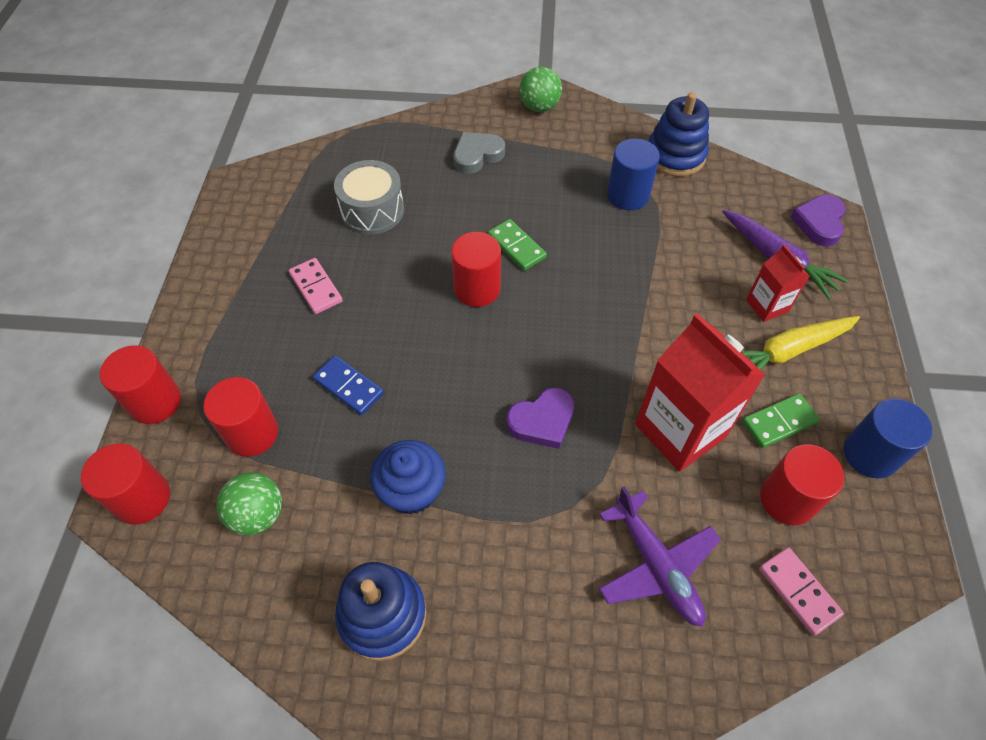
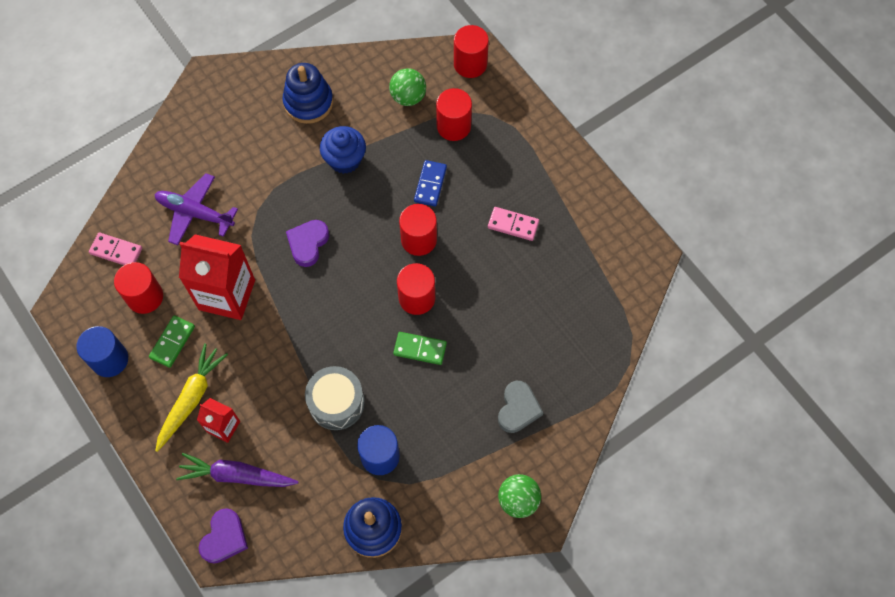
camera: 140 degrees right, 10 degrees up
red cylinder [100,345,181,424] -> red cylinder moved to [399,204,437,256]
blue domino [313,355,384,415] -> blue domino turned 75 degrees counterclockwise [414,160,447,206]
grey drum [334,160,404,235] -> grey drum moved to [305,366,365,430]
purple heart [790,195,846,247] -> purple heart turned 45 degrees clockwise [198,508,248,564]

